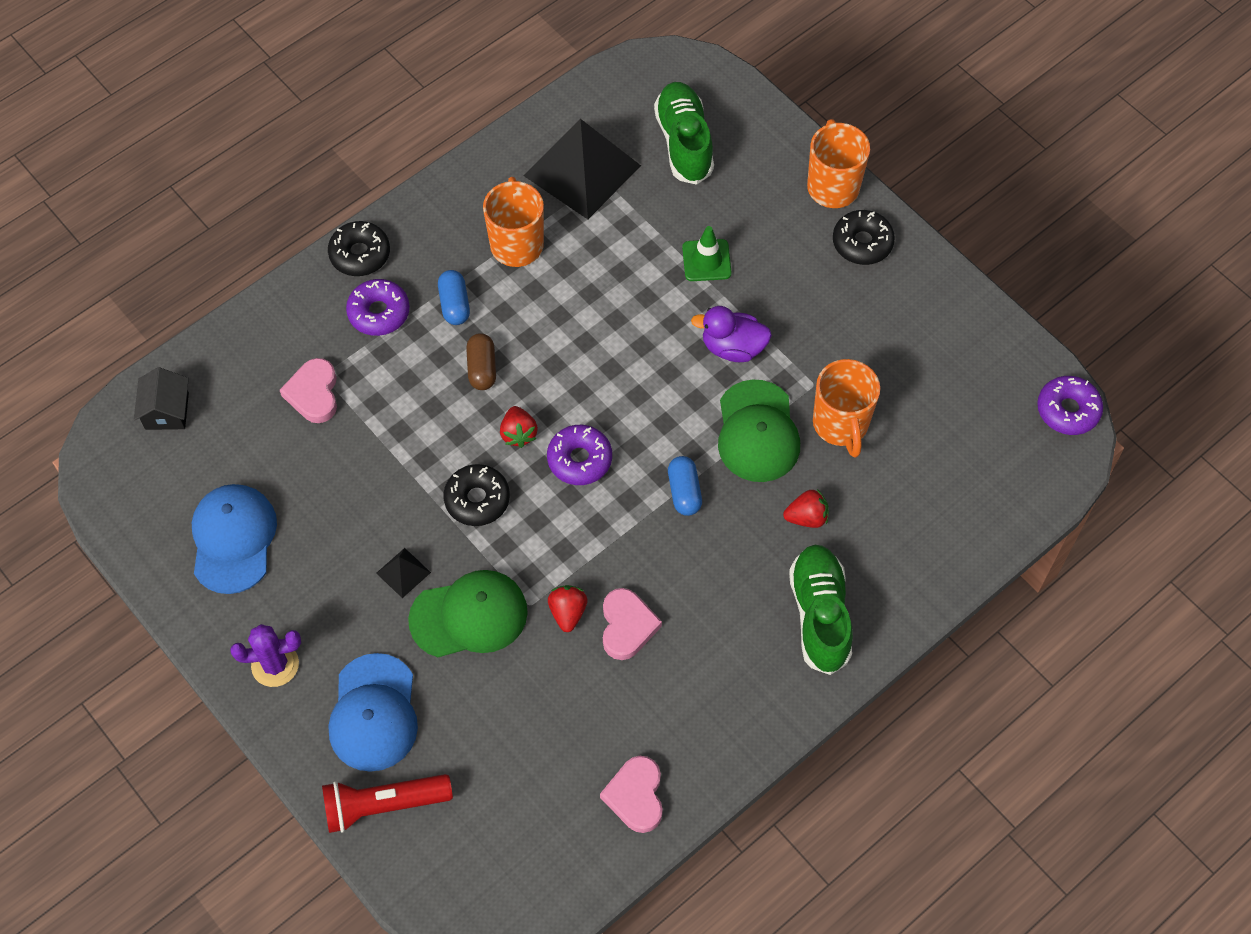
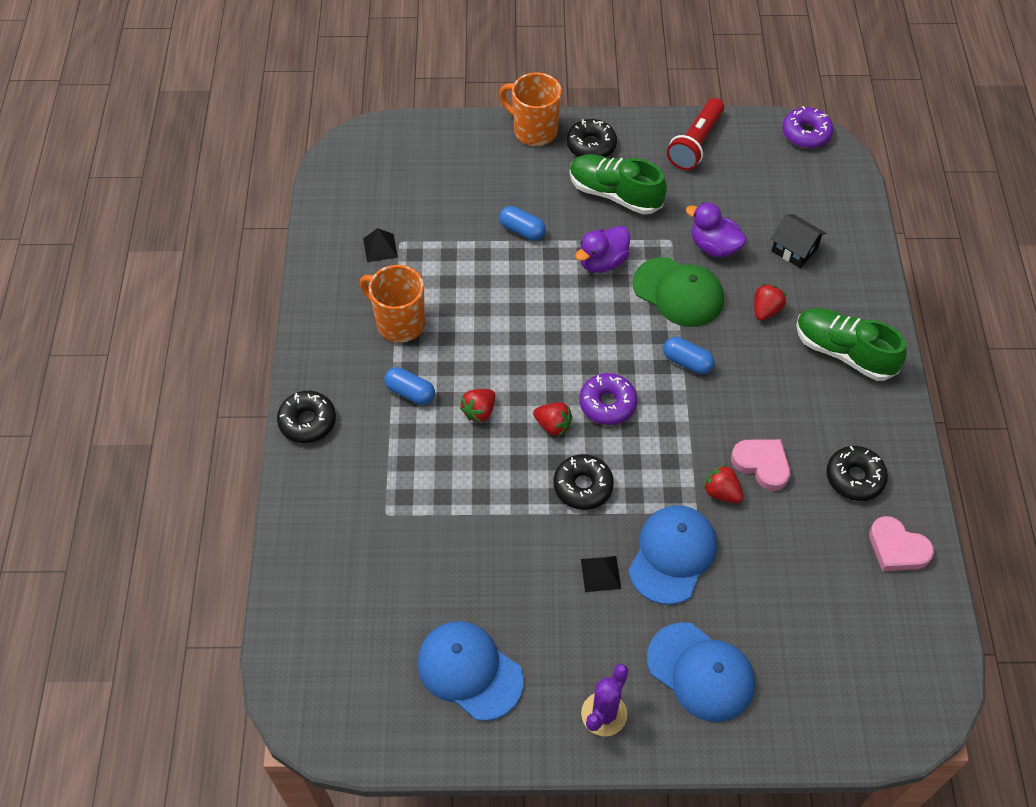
camera: 50 degrees left, 5 degrees down
black house [134,367,189,430] -> black house moved to [771,214,826,268]
pink heart [279,358,337,423] -> none
red flashlight [322,774,453,833] -> red flashlight moved to [667,98,724,170]
purple donut [346,279,410,336] -> none
green cap [408,570,528,657] -> blue cap [629,505,717,605]
brown capsule [466,333,496,390] -> red strawberry [460,389,495,423]
black pyramid [523,119,641,219] -> black pyramid [363,228,398,262], size x0.42
green shoe [654,82,714,185] -> green shoe moved to [570,154,667,215]
green traffic cone [682,226,732,281] -> blue capsule [499,206,546,241]
orange mug [813,359,880,457] -> purple duck [686,202,747,257]
none -> black donut [826,446,888,501]

